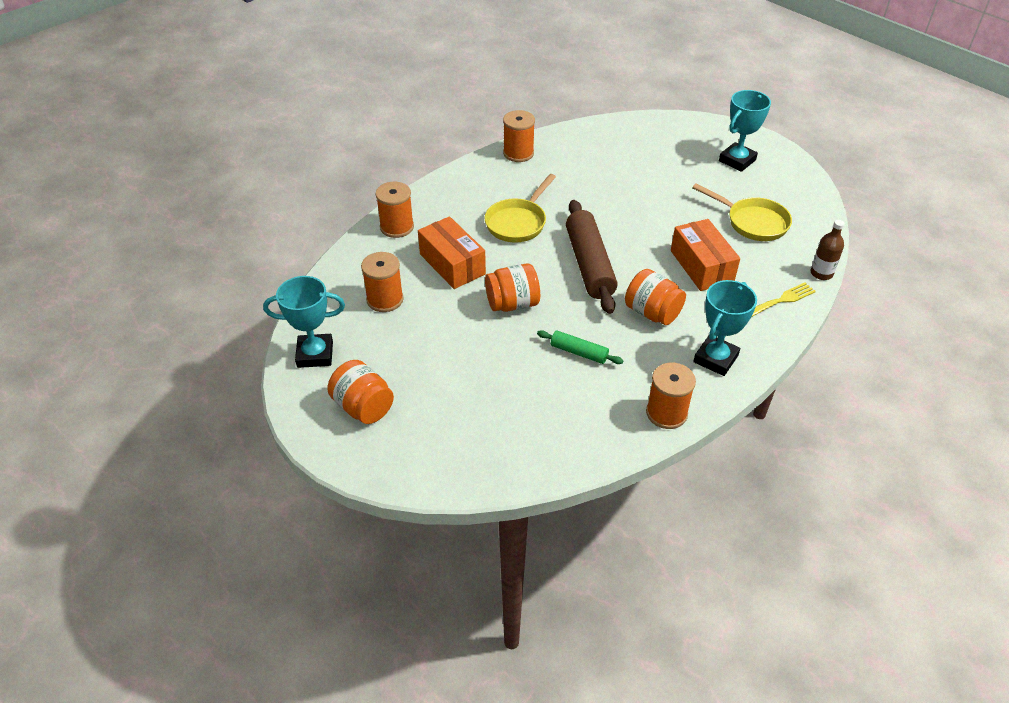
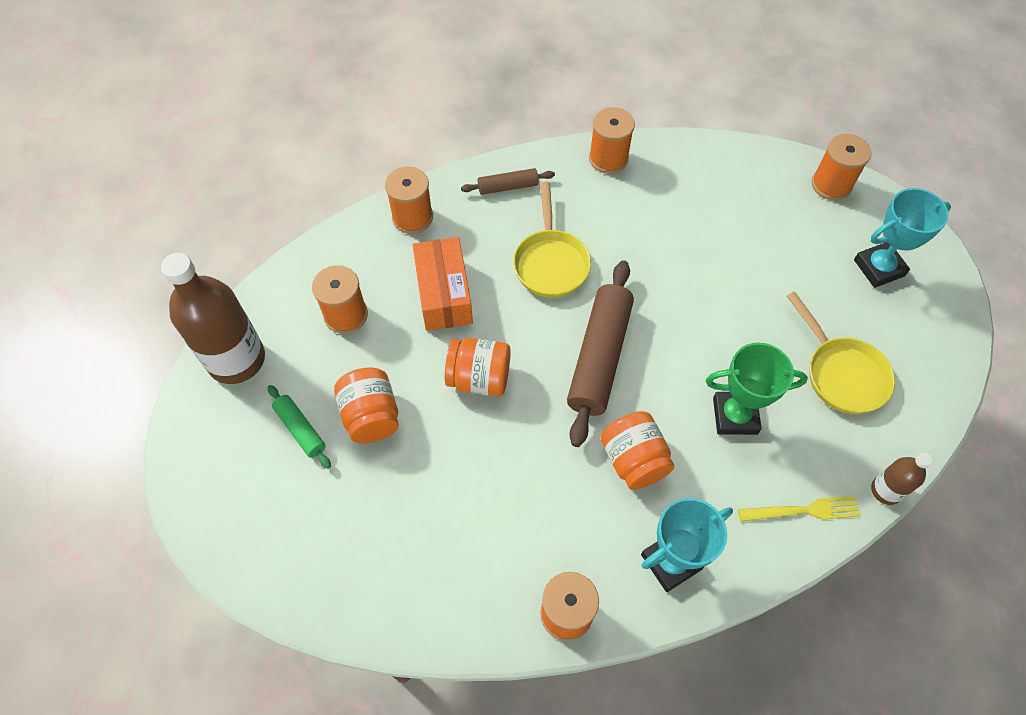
camera: 25 degrees right, 15 degrees up
turquoise trophy [263,276,345,368] -> brown bottle [161,253,265,384]
orange jar [327,360,394,424] -> orange jar moved to [334,367,399,443]
yellow pan [485,174,556,243] -> yellow pan turned 60 degrees counterclockwise [513,181,591,298]
green rolling pin [537,330,623,364] -> green rolling pin moved to [268,385,331,469]
orange box [671,219,740,291] -> green trophy [706,342,808,435]
none -> brown rolling pin [461,168,555,195]
none -> orange spool [811,134,872,201]

